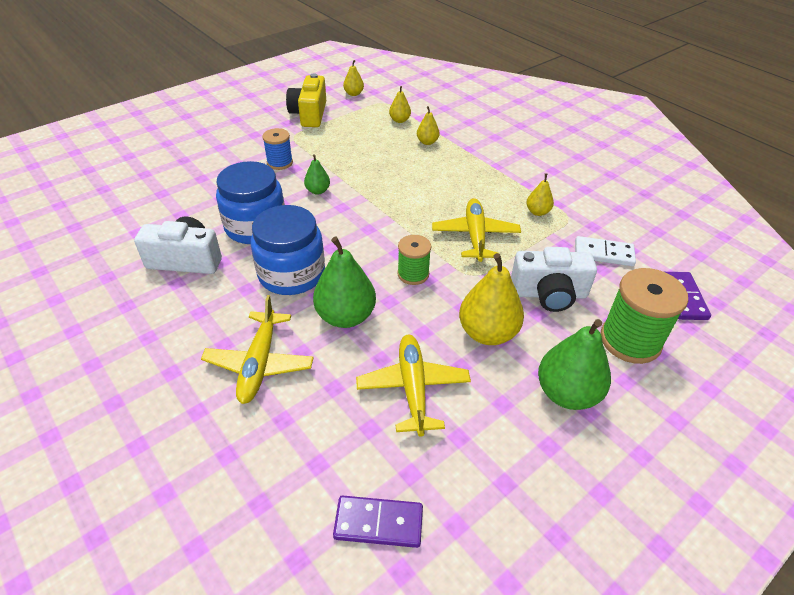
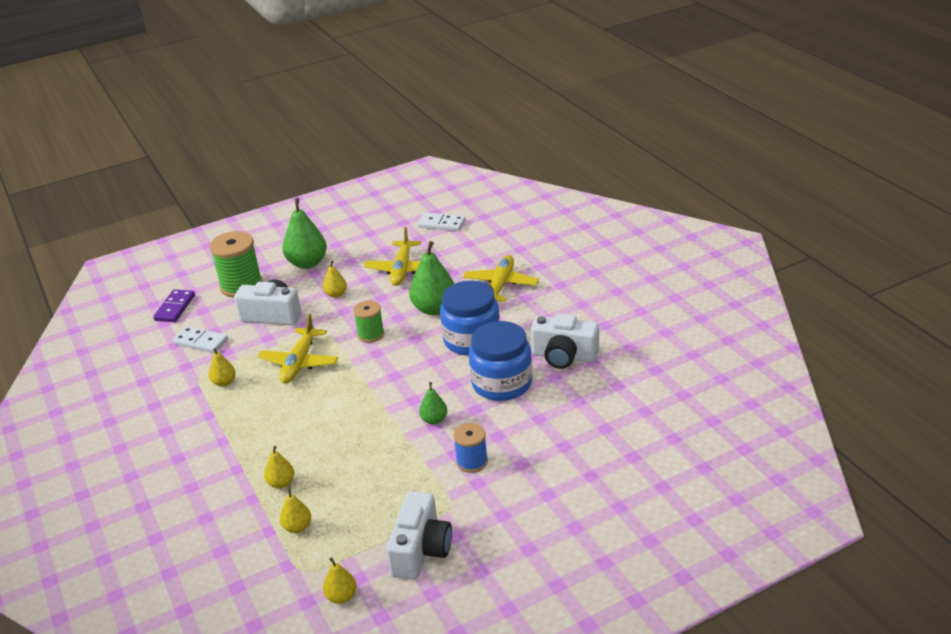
camera: 165 degrees left, 10 degrees down
yellow camera [286,73,326,127] -> white camera [386,491,452,580]
purple domino [333,495,423,548] -> white domino [418,212,465,231]
yellow pear [459,253,524,345] -> yellow pear [323,261,347,298], size x0.52

